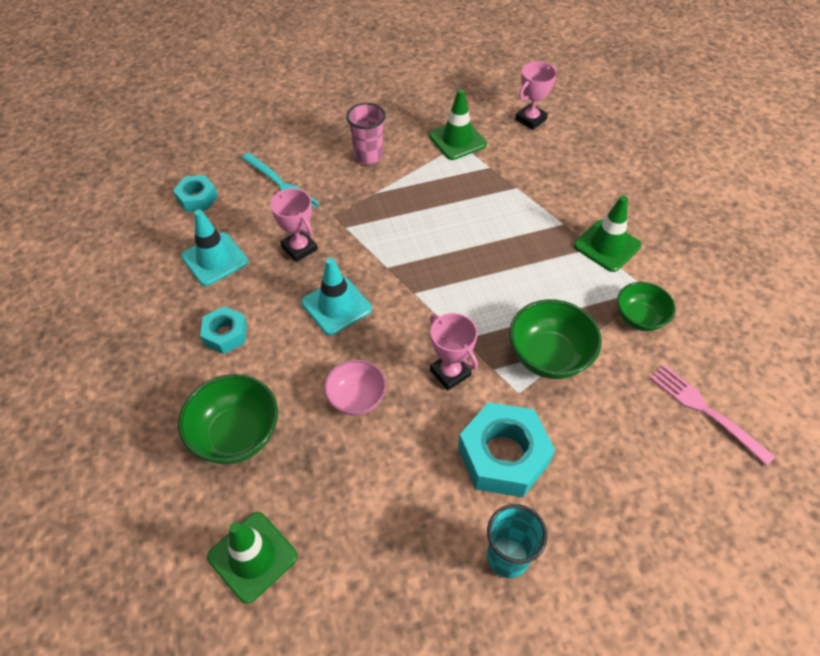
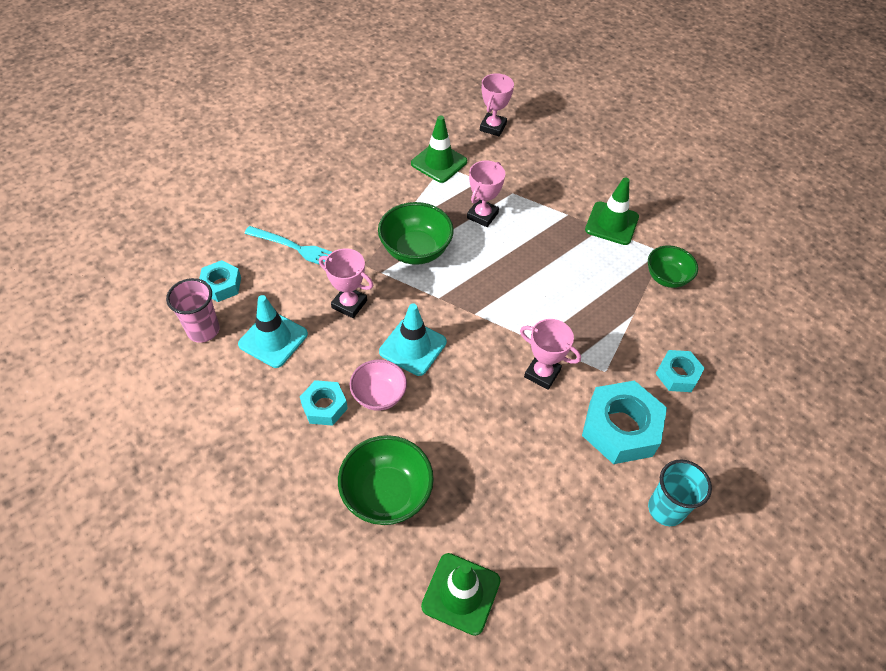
camera: 25 degrees left, 0 degrees up
pink bowl [324,360,386,416] -> pink bowl moved to [350,359,407,411]
pink cup [346,103,386,165] -> pink cup moved to [166,278,220,343]
green bowl [509,299,602,379] -> green bowl moved to [378,202,454,265]
pink fork [650,365,775,466] -> none
none -> pink trophy [467,161,505,227]
none -> turquoise nut [656,350,705,392]

